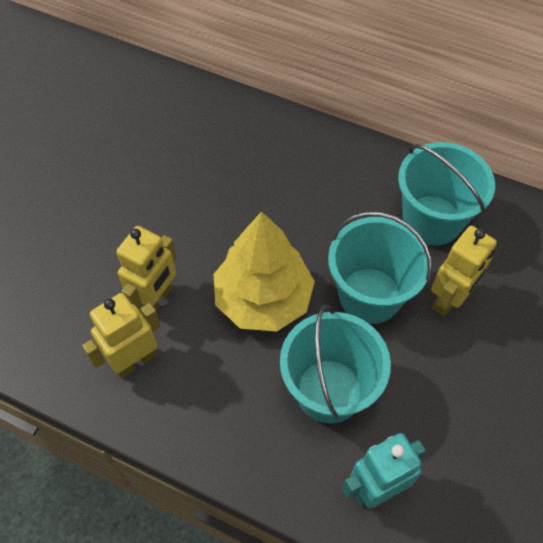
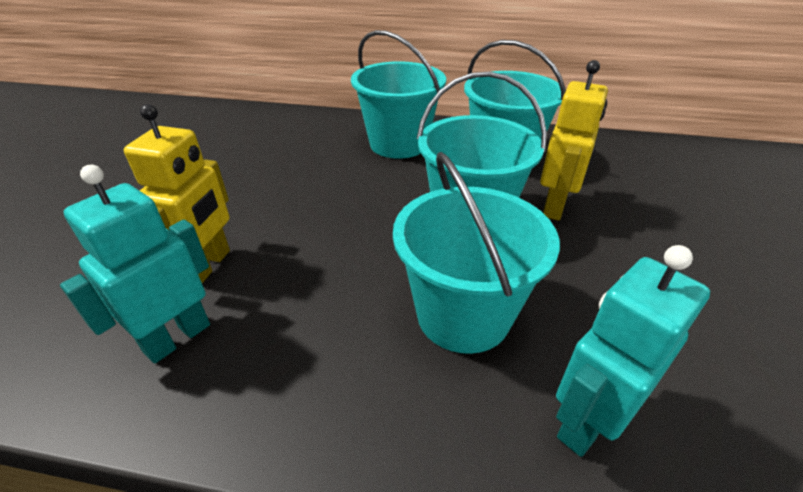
camera: 15 degrees left, 20 degrees down
yellow robot [82,293,161,378] -> turquoise robot [60,165,210,363]
yellow tree [213,211,315,332] -> none
none -> turquoise bucket [351,30,446,159]

